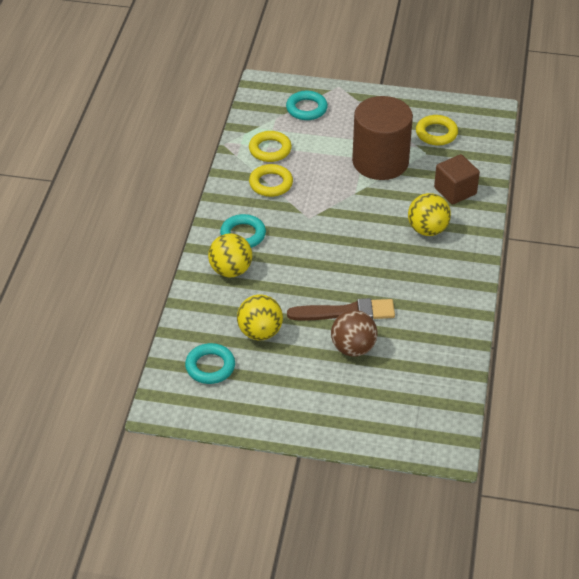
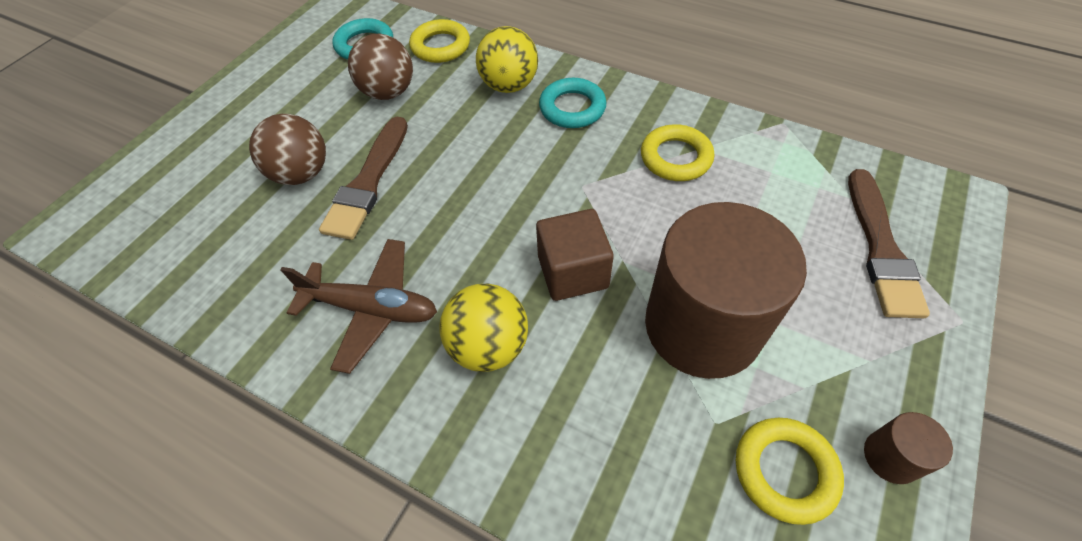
camera: 110 degrees right, 10 degrees up
yellow ball [237,294,283,341] -> brown ball [348,34,413,100]
yellow ring [249,131,292,162] -> yellow ring moved to [409,19,470,63]
turquoise ring [286,91,328,120] -> brown brush [848,169,930,318]
brown cube [434,154,480,205] -> brown cube moved to [536,209,614,301]
none -> brown plane [281,239,437,374]
none -> brown cylinder [864,412,953,484]

